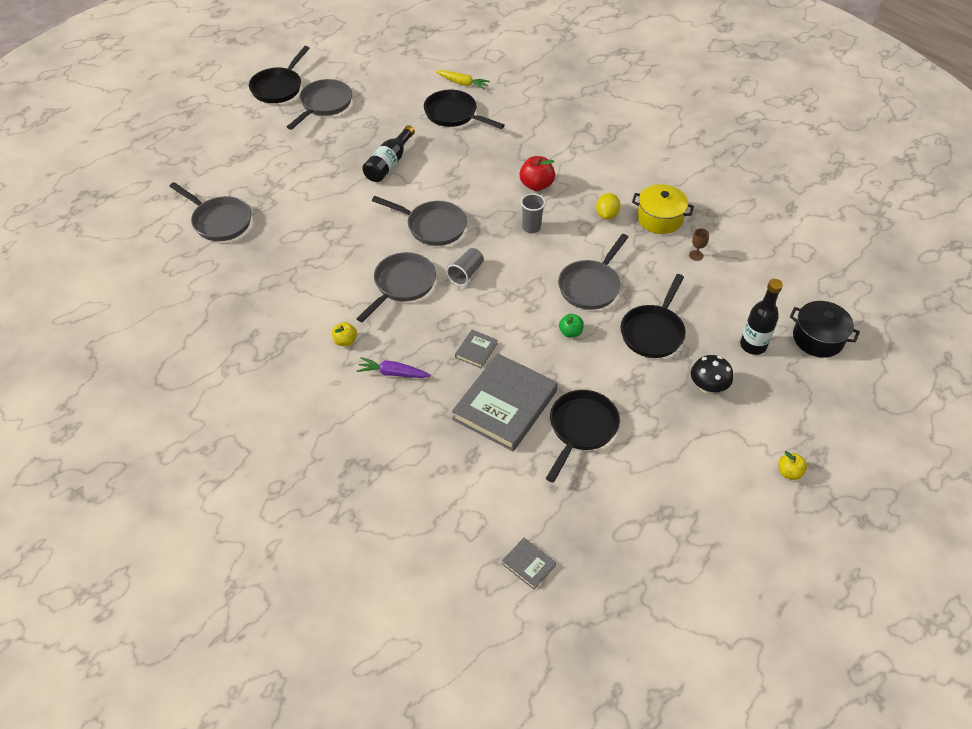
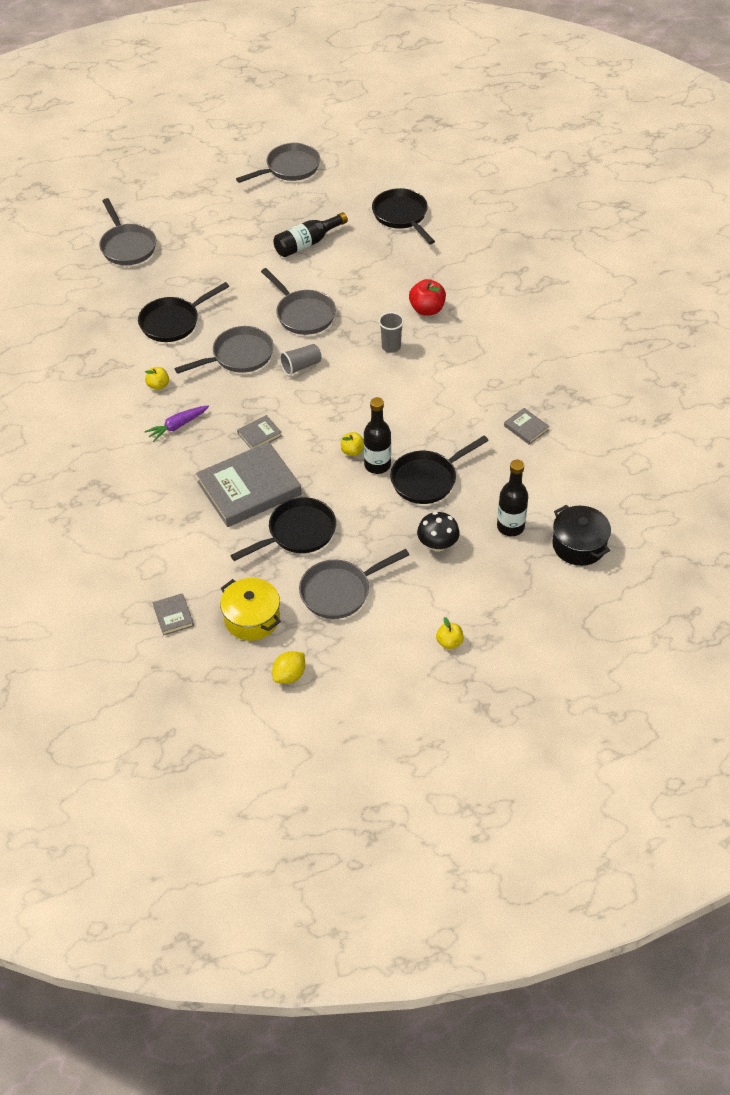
camera: 30 degrees right, 0 degrees up
black pan [249,46,310,103] -> black pan moved to [138,282,229,342]
purple carrot [357,357,431,378] -> purple carrot turned 75 degrees counterclockwise [144,405,209,442]
yellow carrot [436,70,490,90] -> none
grey pan [558,234,628,310] -> grey pan moved to [299,549,409,619]
green apple [559,314,584,338] -> yellow apple [341,432,364,456]
yellow lemon [596,193,621,219] -> yellow lemon moved to [272,651,305,684]
yellow pot [632,184,694,234] -> yellow pot moved to [220,578,281,641]
brown goblet [689,229,709,261] -> grey book [504,408,549,445]
none -> black bottle [364,397,391,474]

